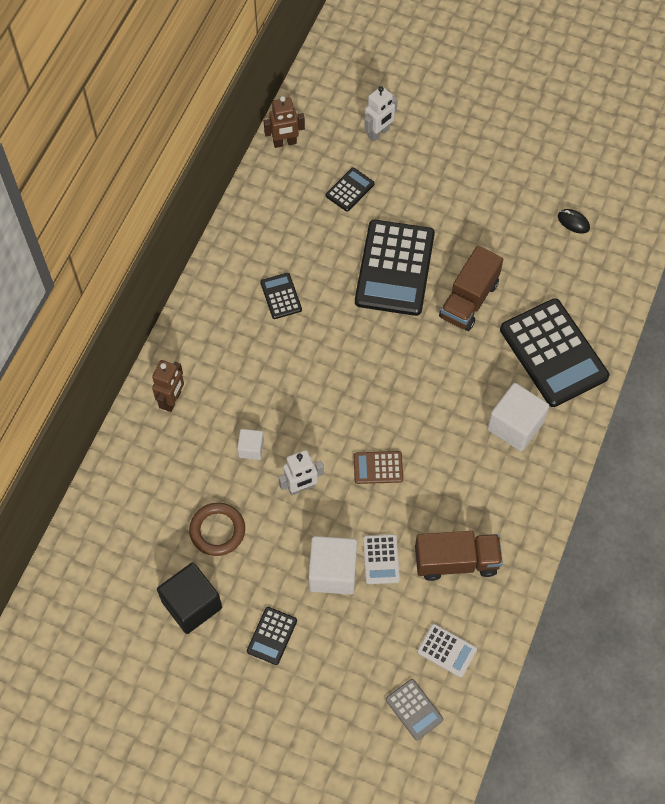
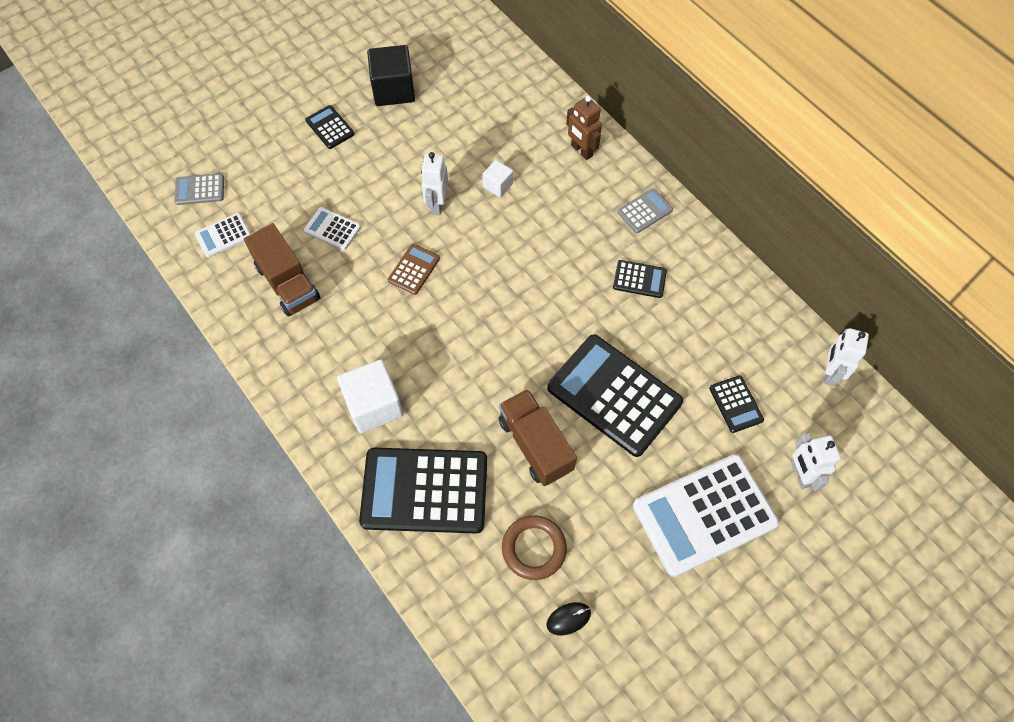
camera: 120 degrees right, 0 degrees up
brown ring [189,502,245,556] -> brown ring moved to [502,515,567,580]
brown robot [264,96,305,148] -> white robot [824,328,869,386]
white cube [308,536,357,594] -> none
brown truck [415,531,503,581] -> brown truck turned 60 degrees counterclockwise [244,223,320,316]
none -> grey calculator [617,188,673,233]
none -> white calculator [633,454,779,577]

